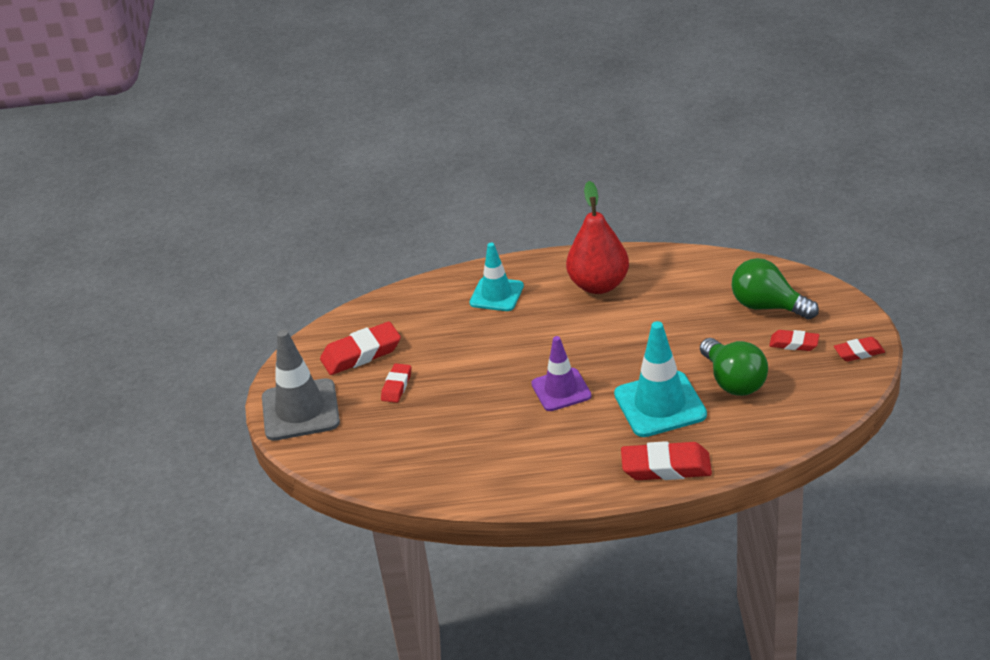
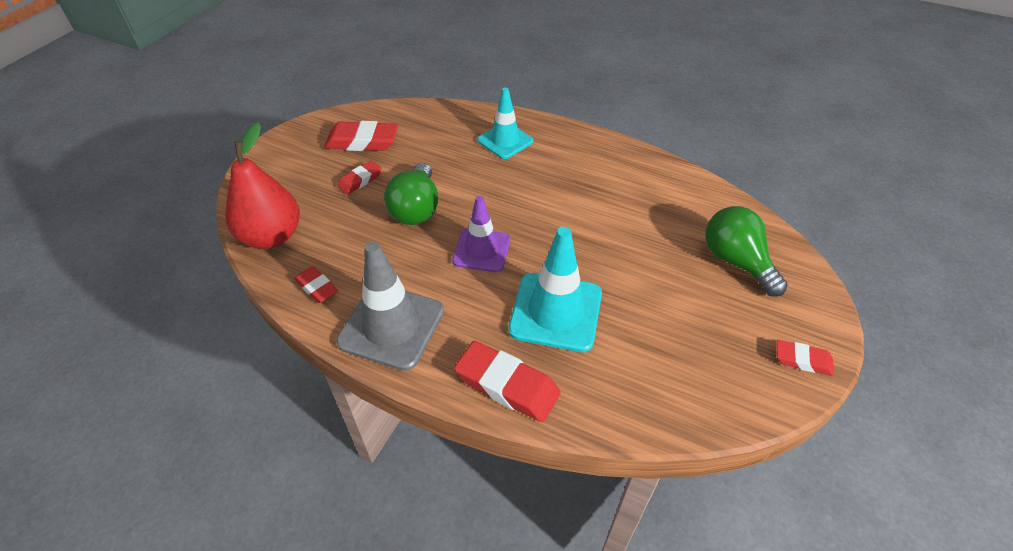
camera: 25 degrees right, 10 degrees up
grey traffic cone [262,330,340,441] -> grey traffic cone moved to [336,242,444,371]
red pear [566,181,629,294] -> red pear moved to [225,122,300,249]
green light bulb [700,338,768,396] -> green light bulb moved to [384,163,438,225]
red eraser [769,330,819,351] -> red eraser moved to [294,266,338,303]

